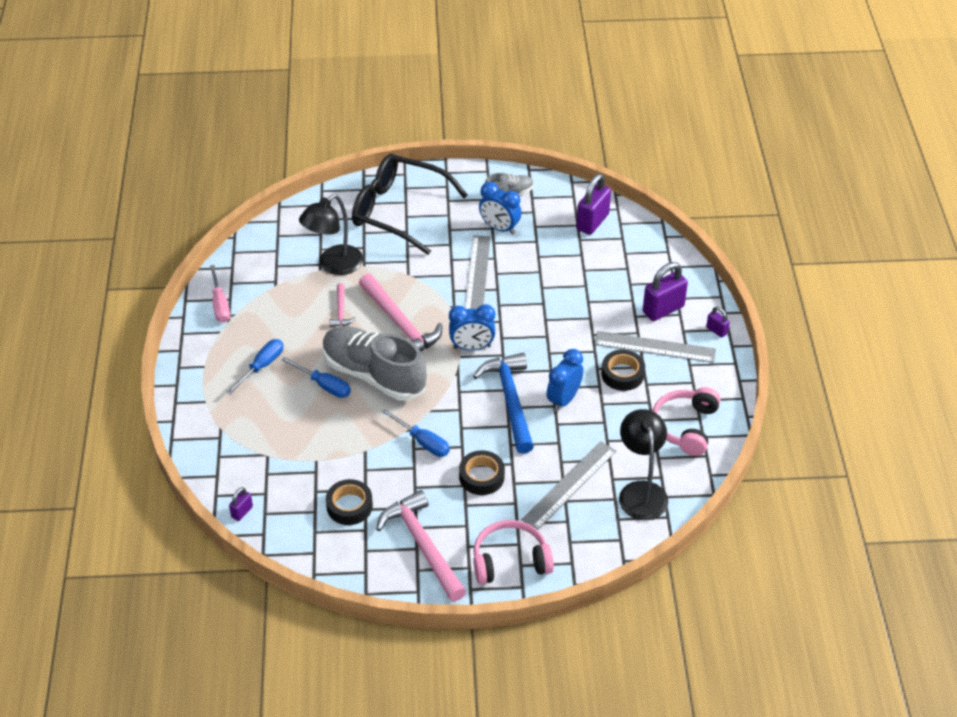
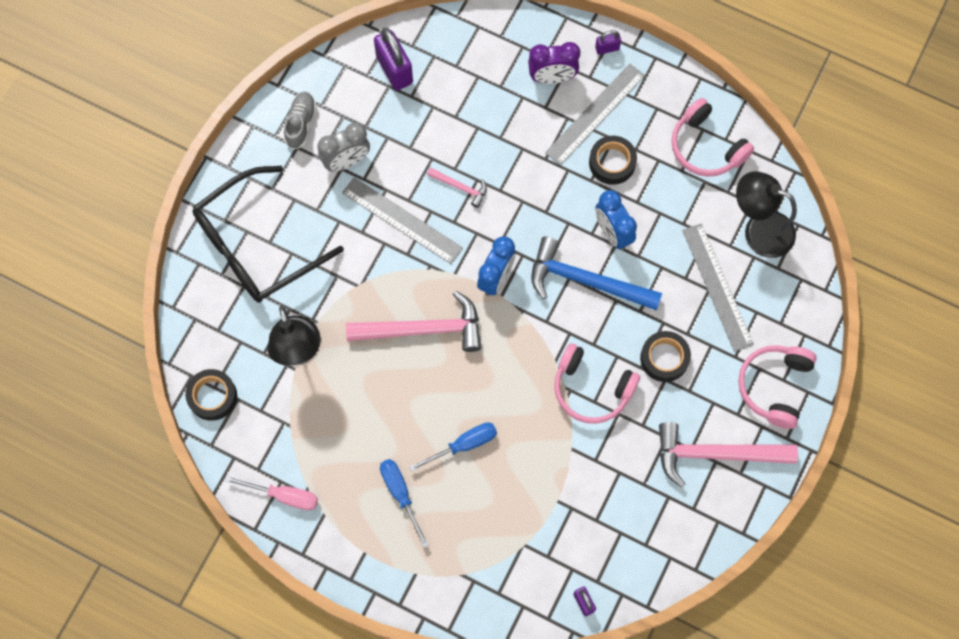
camera: 60 degrees left, 25 degrees up
grey shoe [323,326,427,400] -> none
black tape [326,479,373,525] -> black tape moved to [185,369,237,421]
pink hammer [329,283,356,327] -> pink hammer moved to [427,167,487,208]
blue screwdriver [382,409,450,457] -> pink headphones [554,343,640,424]
blue clock [479,182,522,235] -> grey clock [318,123,370,171]
purple padlock [643,262,688,321] -> purple clock [528,42,580,84]

